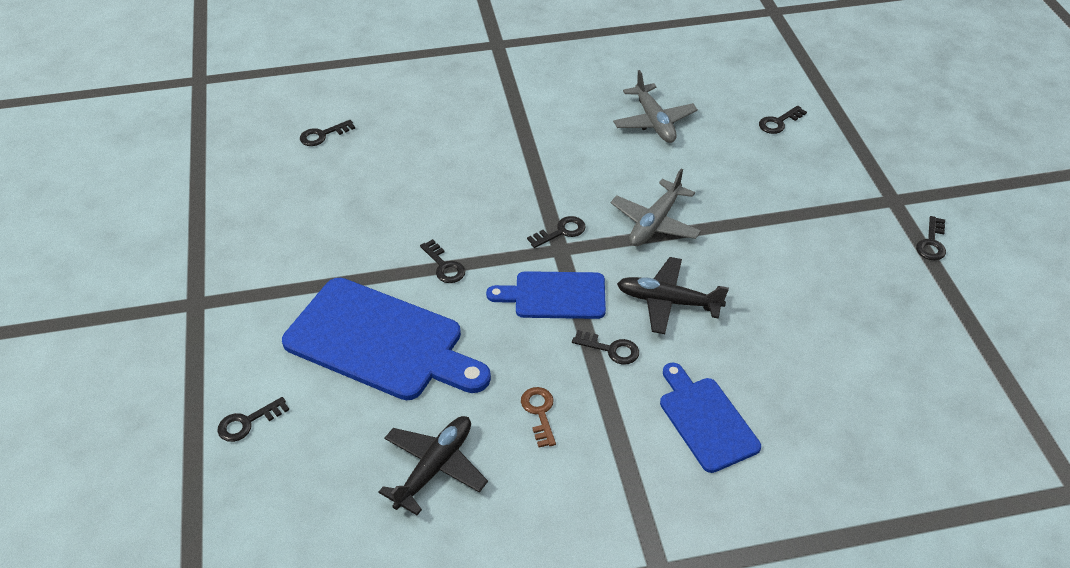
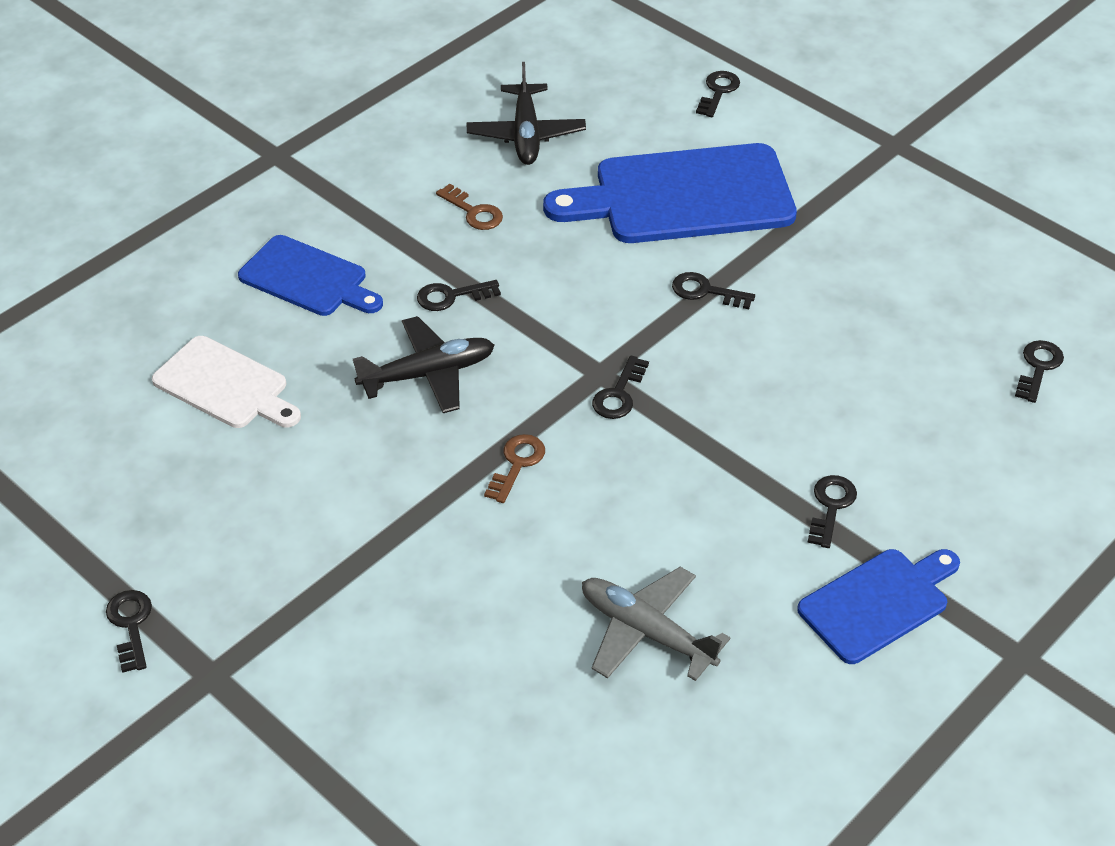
camera: 145 degrees right, 0 degrees up
blue cutting board [486,271,606,319] -> blue cutting board moved to [797,549,960,664]
grey plane [611,168,701,246] -> brown key [484,434,545,503]
black key [759,105,807,134] -> black key moved to [807,475,857,548]
none -> white cutting board [152,336,301,428]

